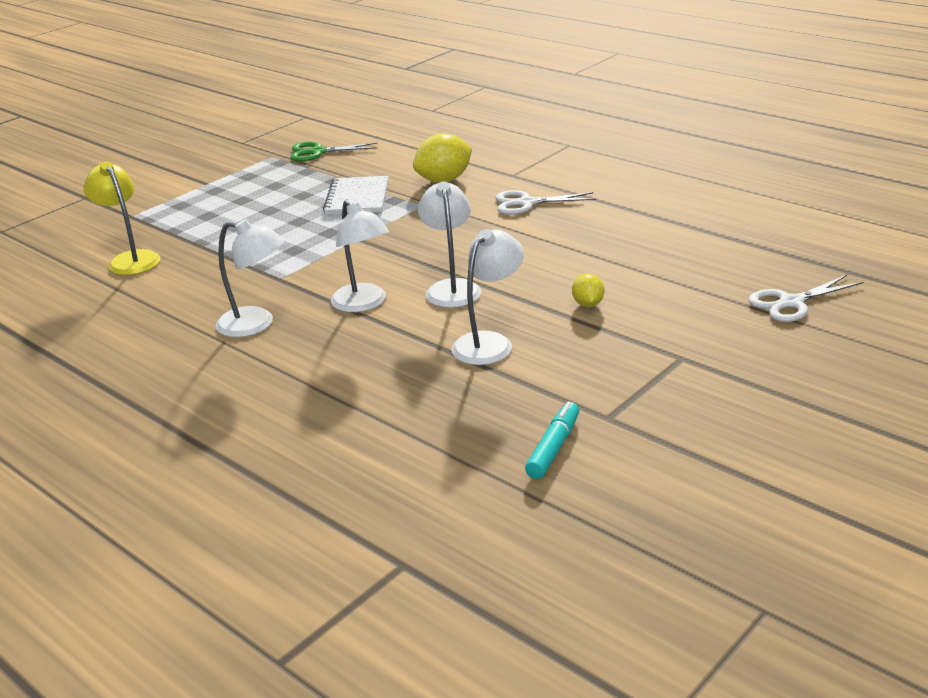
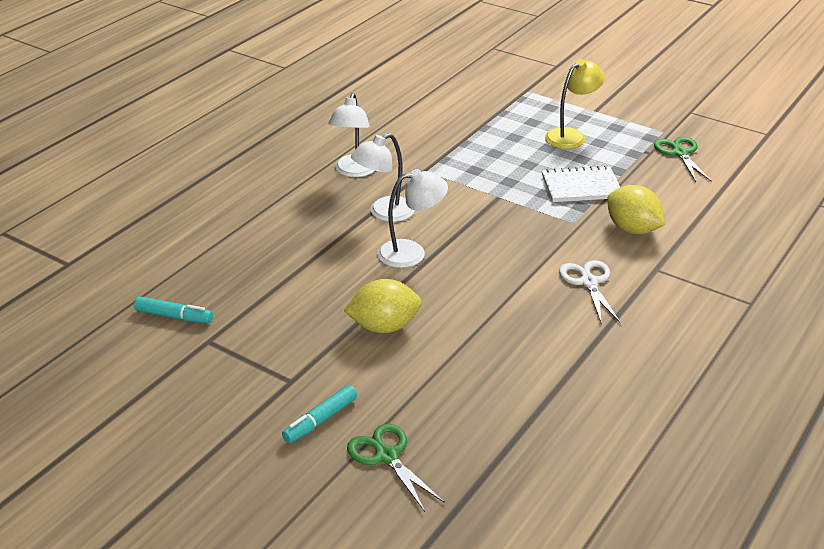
camera: 80 degrees right, 5 degrees up
yellow lamp [83,161,160,275] -> yellow lamp moved to [545,59,605,149]
white lamp [451,229,524,365] -> none
yellow lemon [572,273,604,307] -> yellow lemon [344,279,422,333], size x1.86
white scissors [748,275,863,322] -> green scissors [347,423,445,512]
none -> turquoise marker [282,385,357,443]

